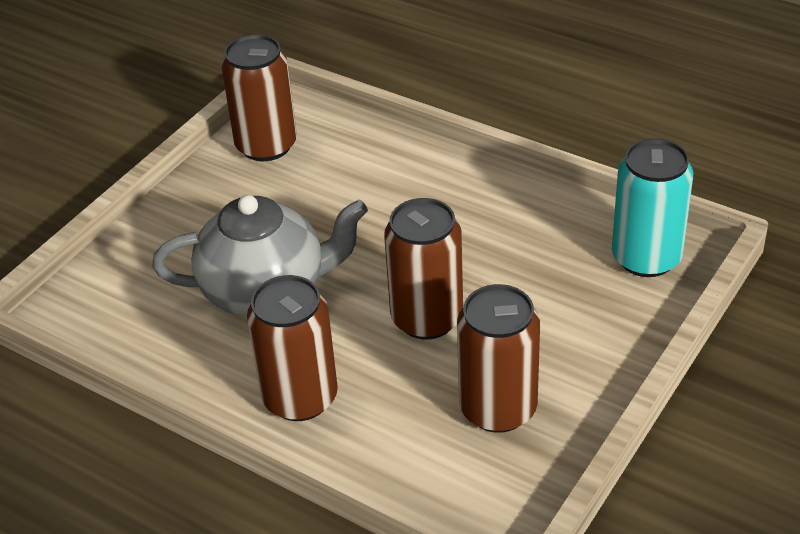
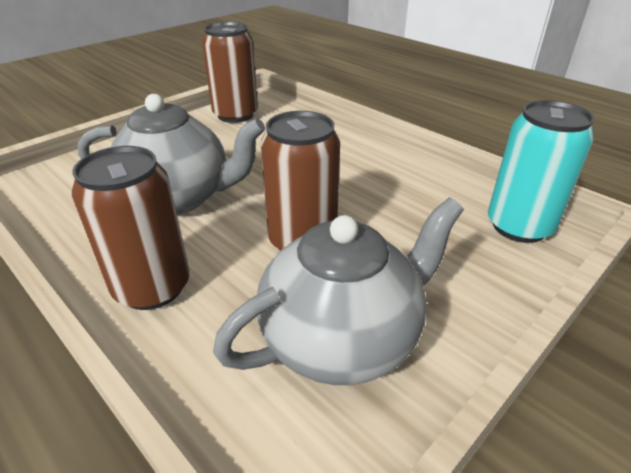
camera: 10 degrees right, 5 degrees down
brown can [457,284,540,433] -> grey teapot [213,197,464,385]

